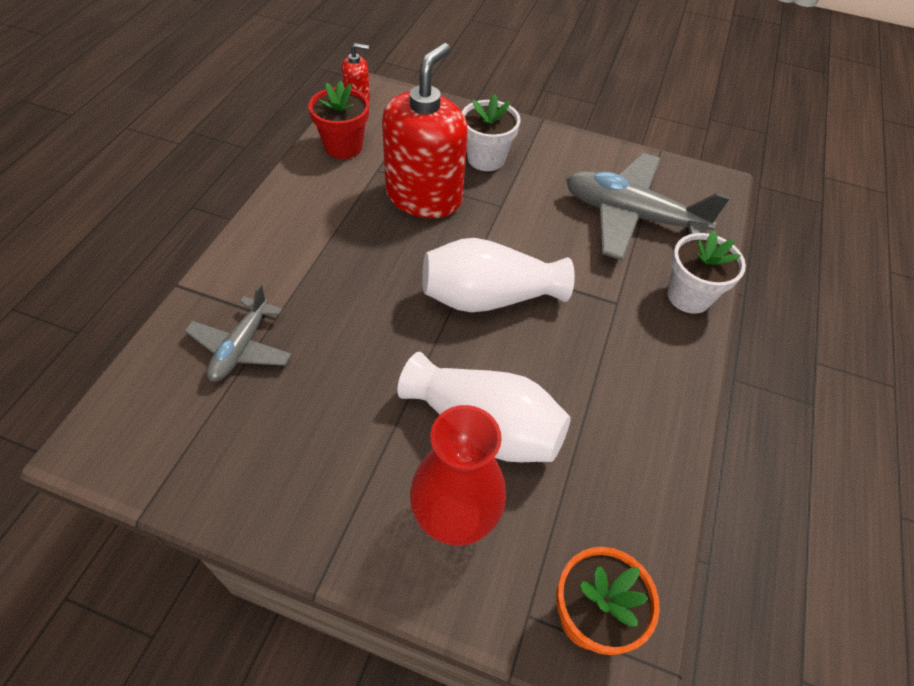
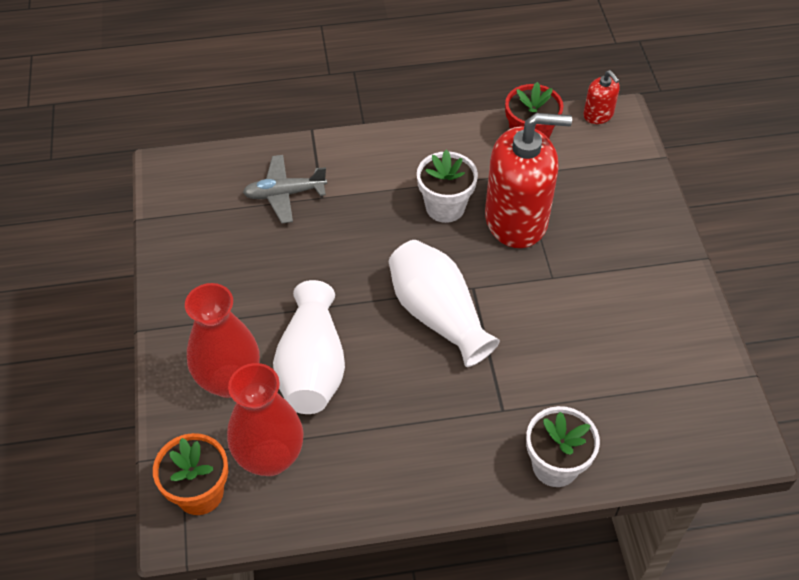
camera: 65 degrees right, 0 degrees up
white flower pot [462,94,521,171] -> white flower pot moved to [417,150,478,223]
grey plane [566,153,730,261] -> none
none -> red vase [227,363,304,476]

